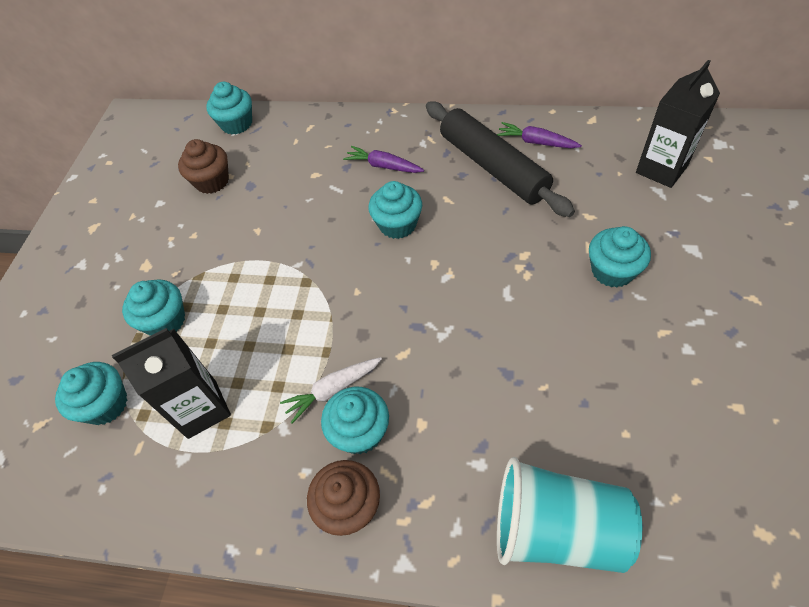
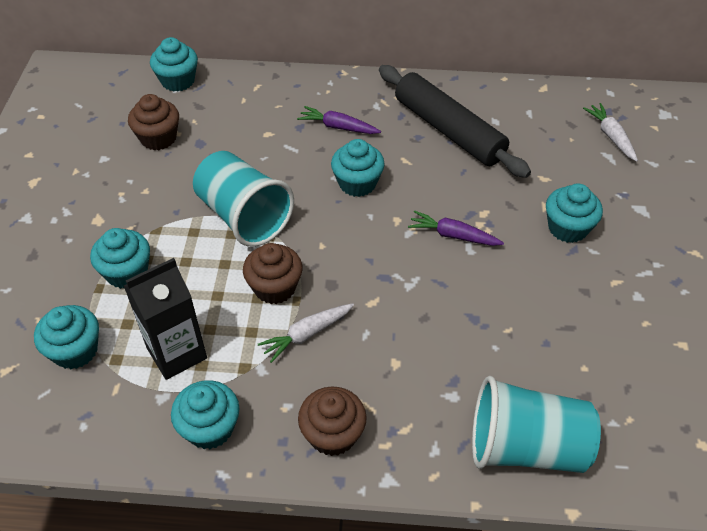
camera: 10 degrees left, 5 degrees down
turquoise cupcake [321,387,389,454] -> turquoise cupcake moved to [171,380,239,449]
purple carrot [497,122,582,148] -> purple carrot moved to [408,211,504,246]
black carton [636,60,720,188] -> white carrot [583,103,638,162]
none -> turquoise cup [193,151,294,247]
none -> brown cupcake [243,243,303,304]

